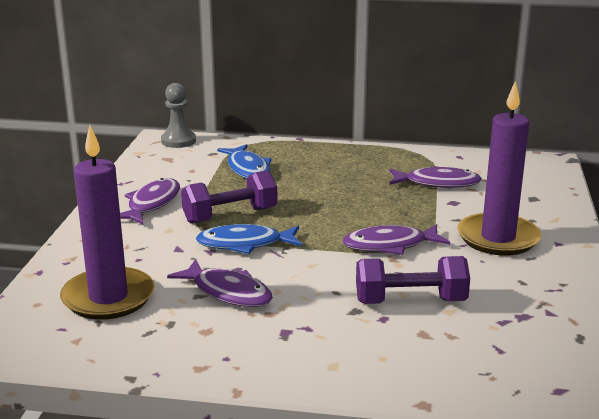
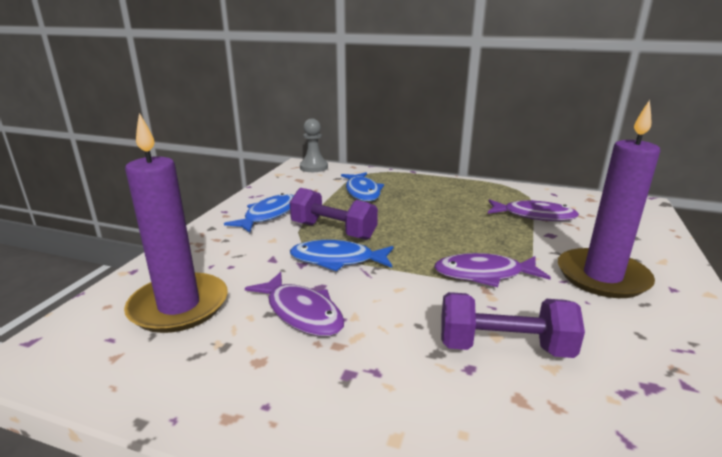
camera: 10 degrees right, 0 degrees up
purple fish [120,178,180,224] -> blue fish [224,193,294,233]
purple dumbbell [181,170,278,224] -> purple dumbbell turned 45 degrees clockwise [290,187,378,240]

